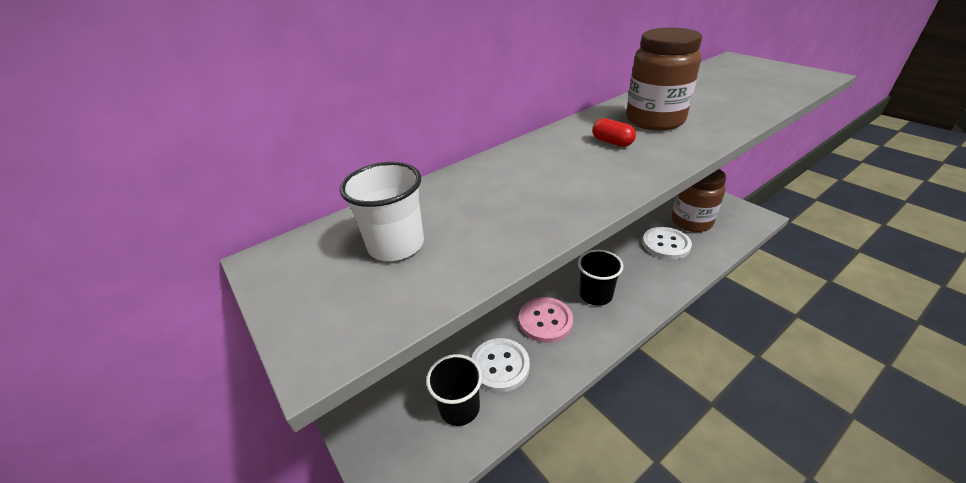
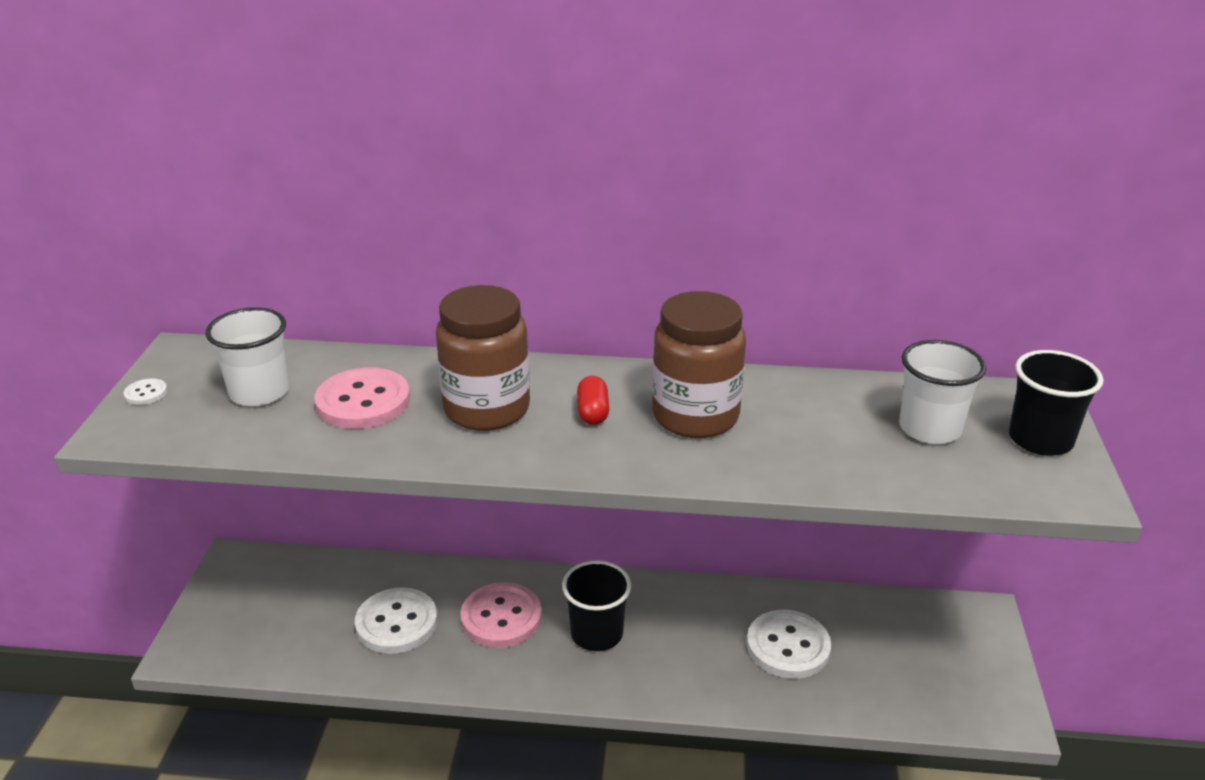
camera: 40 degrees right, 5 degrees down
black cup [426,354,482,426] -> black cup moved to [1009,350,1104,456]
brown jar [671,169,726,232] -> brown jar moved to [436,285,530,431]
none -> white button [124,378,167,405]
none -> pink button [315,367,410,429]
none -> white cup [899,340,986,444]

